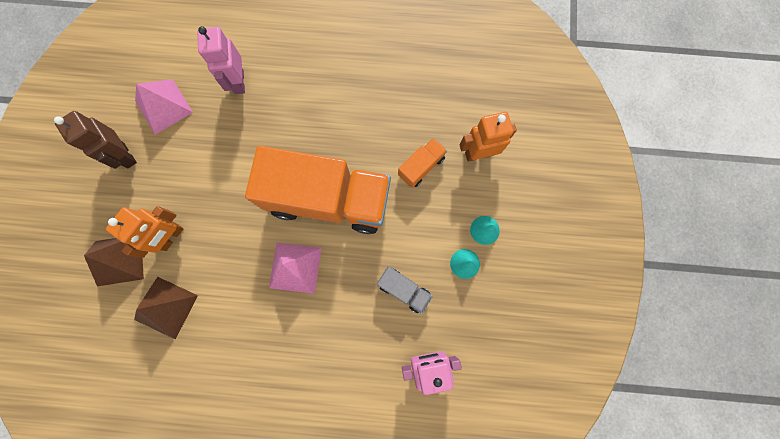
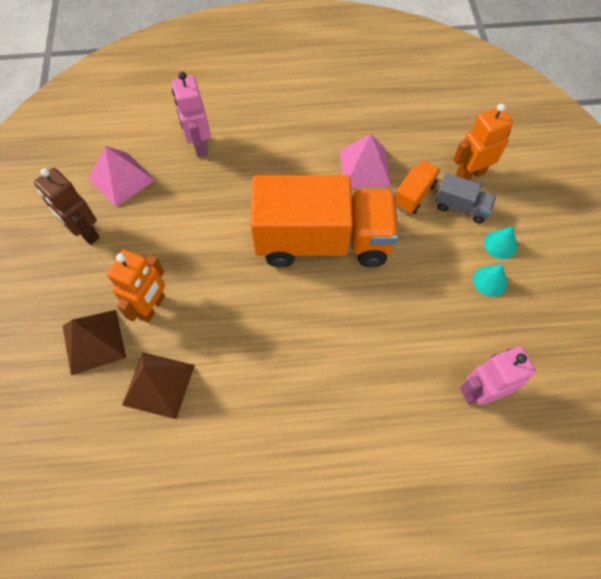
camera: 10 degrees left, 15 degrees down
pink pyramid [269,243,322,294] -> pink pyramid moved to [340,134,391,188]
grey truck [377,266,433,314] -> grey truck moved to [435,173,497,223]

